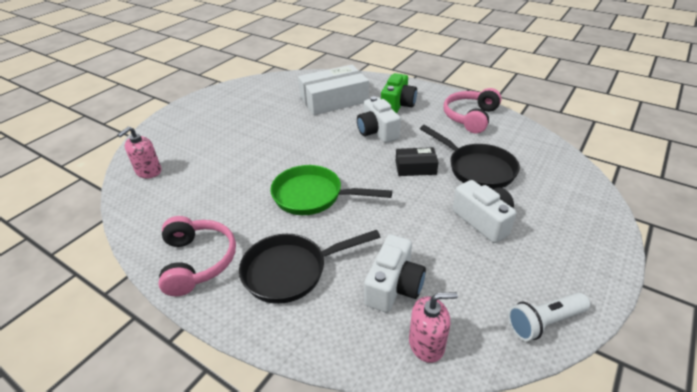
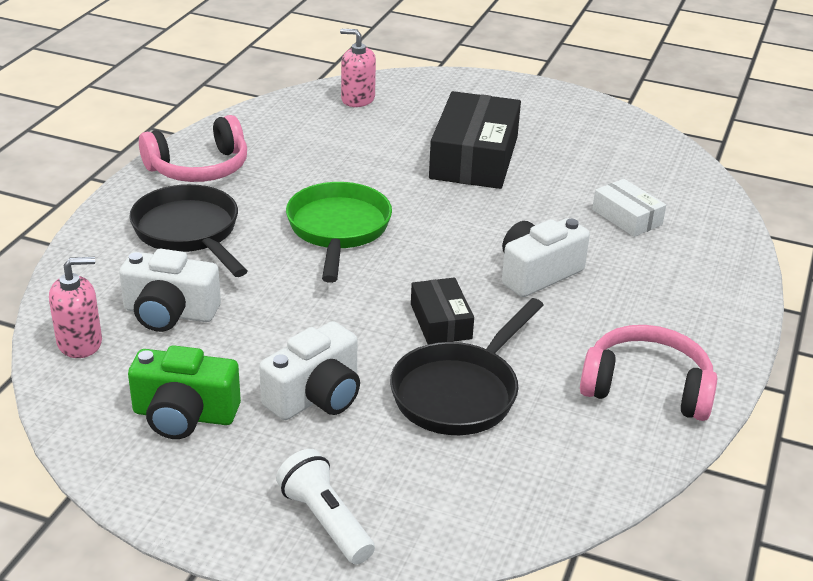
camera: 75 degrees right, 5 degrees down
white box [298,65,369,115] -> white box [592,179,666,237], size x0.52
green camera [381,73,417,113] -> green camera moved to [128,345,241,439]
pink soap dispenser [409,292,458,363] -> pink soap dispenser turned 90 degrees counterclockwise [49,257,102,358]
white flashlight [508,293,590,341] -> white flashlight moved to [276,449,375,564]
none -> black box [429,91,521,189]

